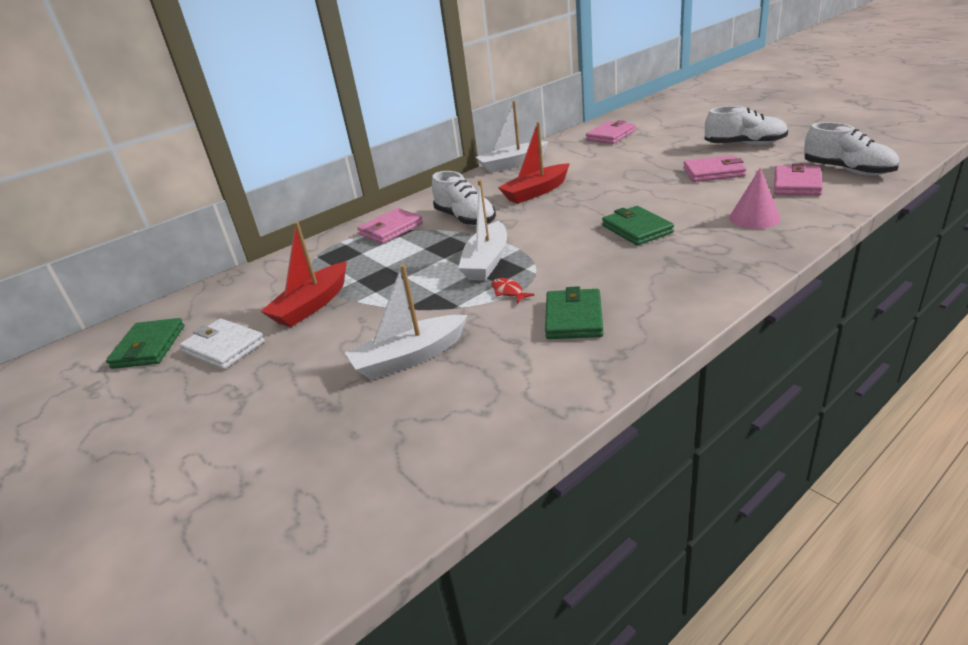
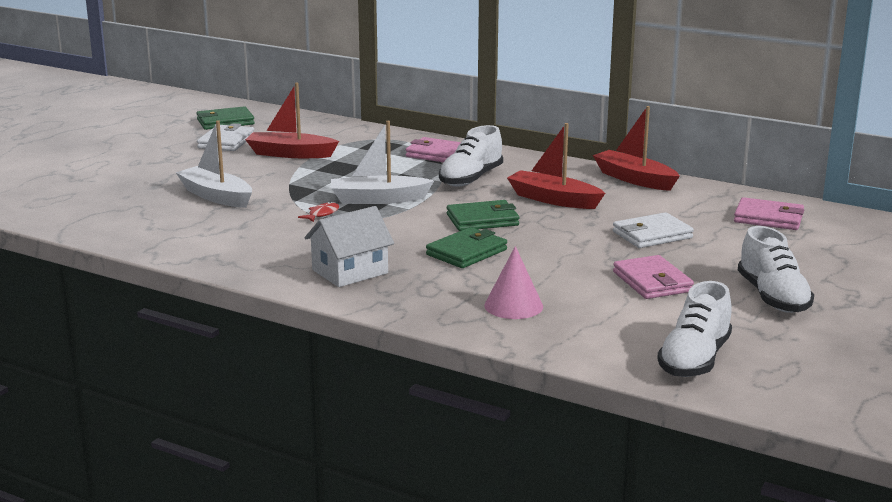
camera: 65 degrees right, 10 degrees down
white boat [475,101,548,173] -> red boat [593,106,680,191]
green wallet [545,286,603,339] -> green wallet moved to [447,200,519,231]
pink wallet [774,163,823,196] -> none
none -> white house [304,206,394,287]
none -> white wallet [613,212,694,248]

